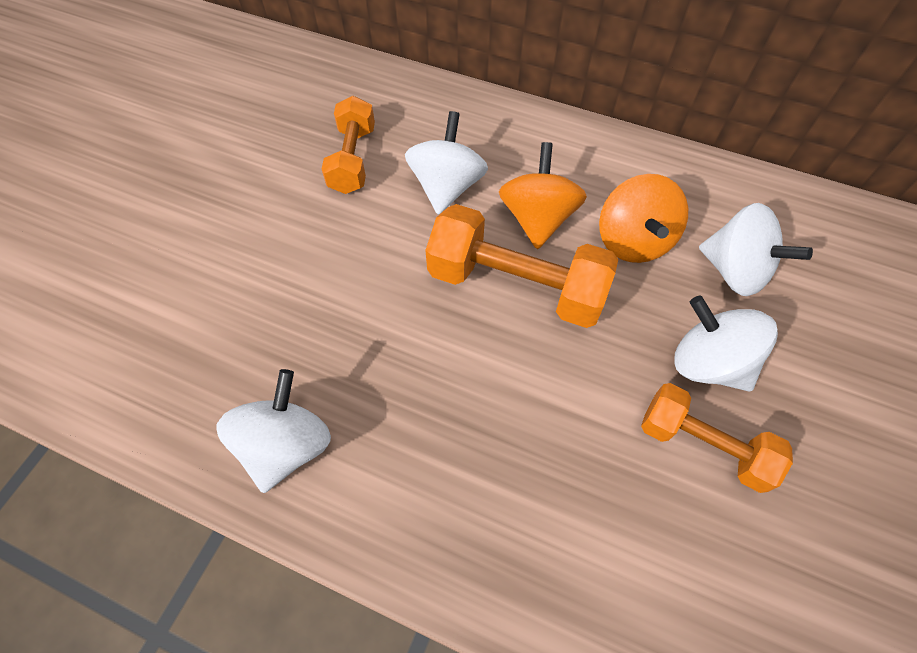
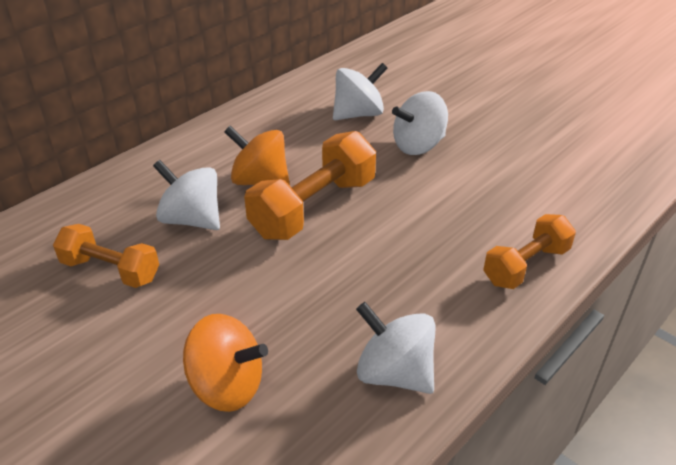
camera: 70 degrees left, 20 degrees down
orange spinning top [599,174,688,263] -> orange spinning top moved to [183,314,268,412]
orange dumbbell [641,383,793,493] -> orange dumbbell moved to [483,214,576,289]

